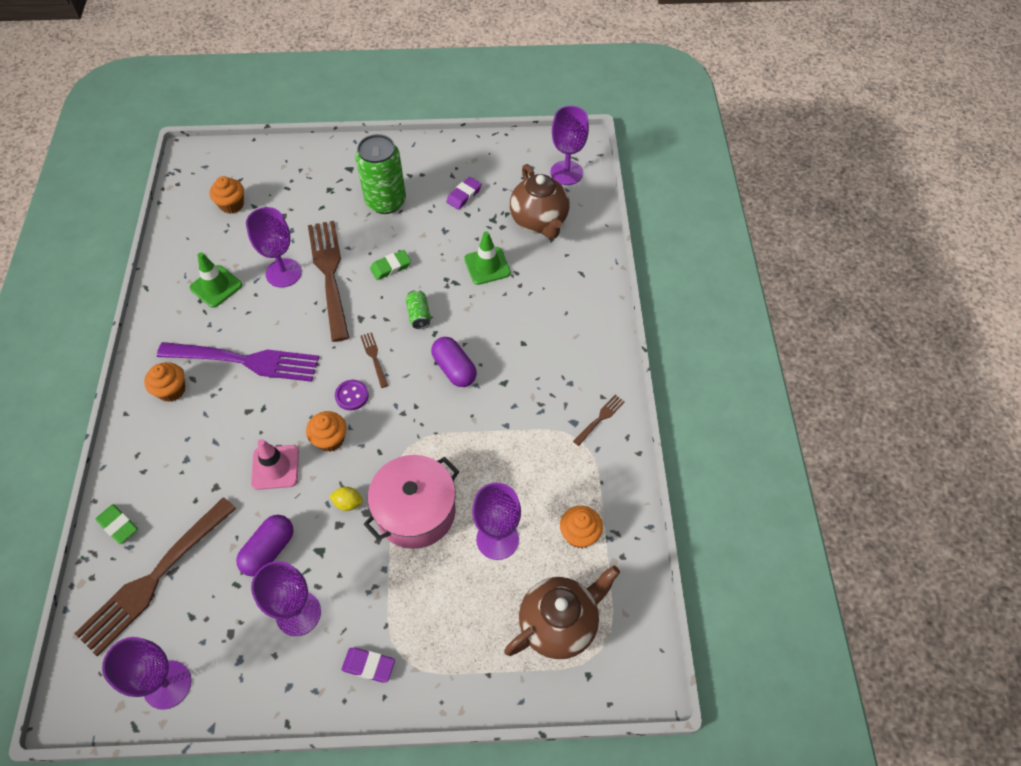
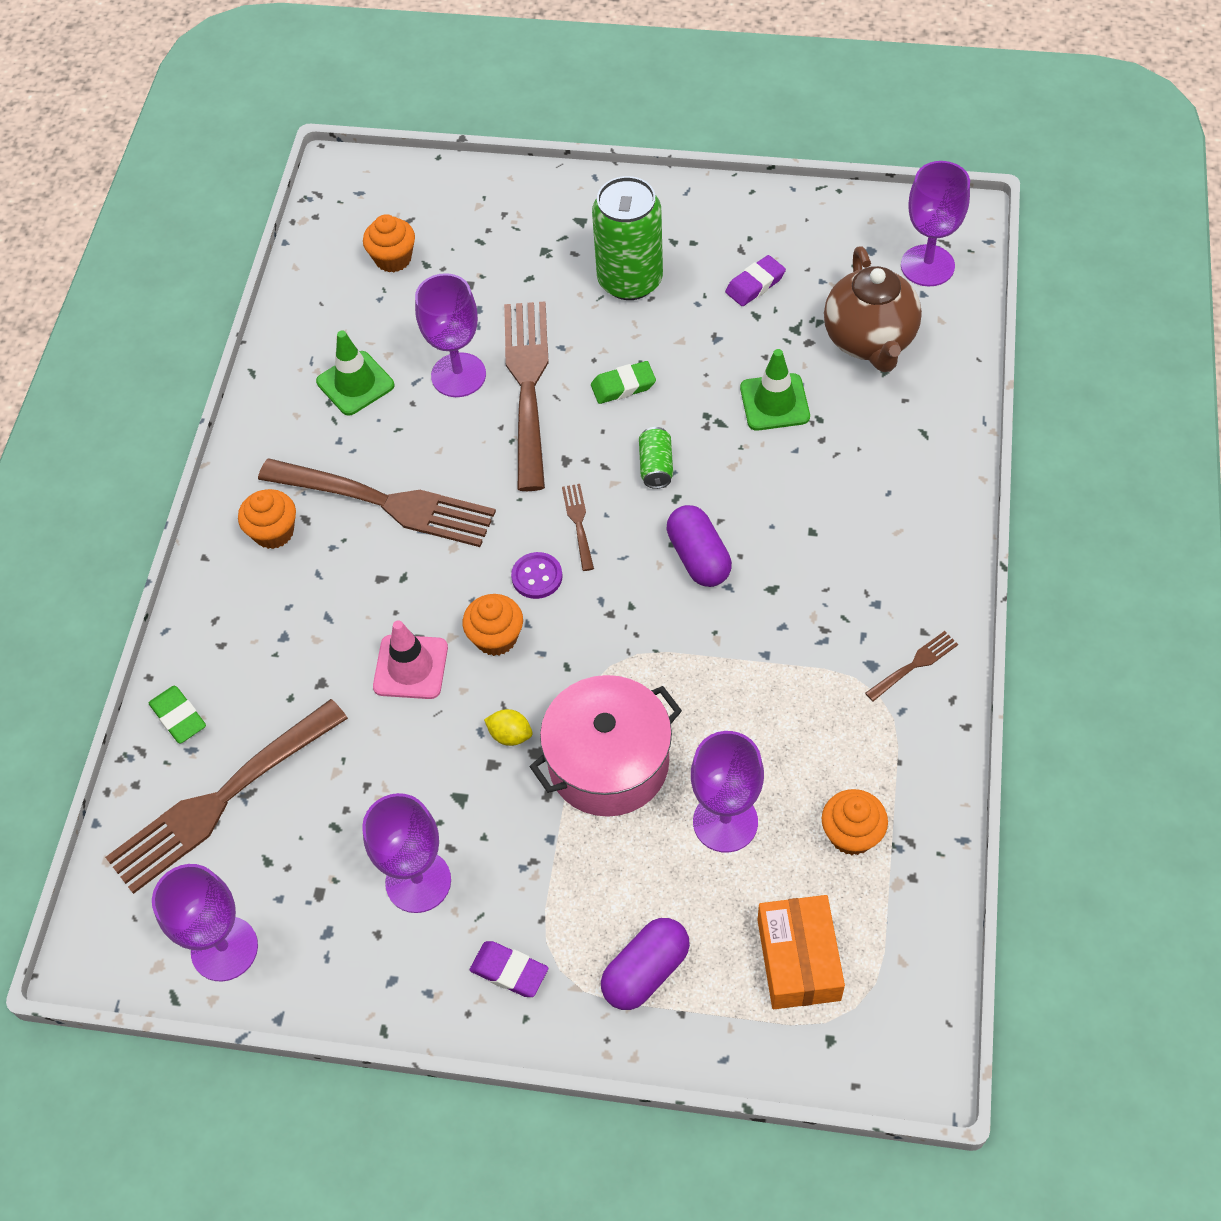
camera: 15 degrees right, 0 degrees up
purple fork [157,342,319,382] -> brown fork [258,458,496,547]
purple capsule [236,515,293,576] -> purple capsule moved to [601,918,690,1010]
brown teapot [504,565,620,659] -> orange box [757,895,845,1009]

